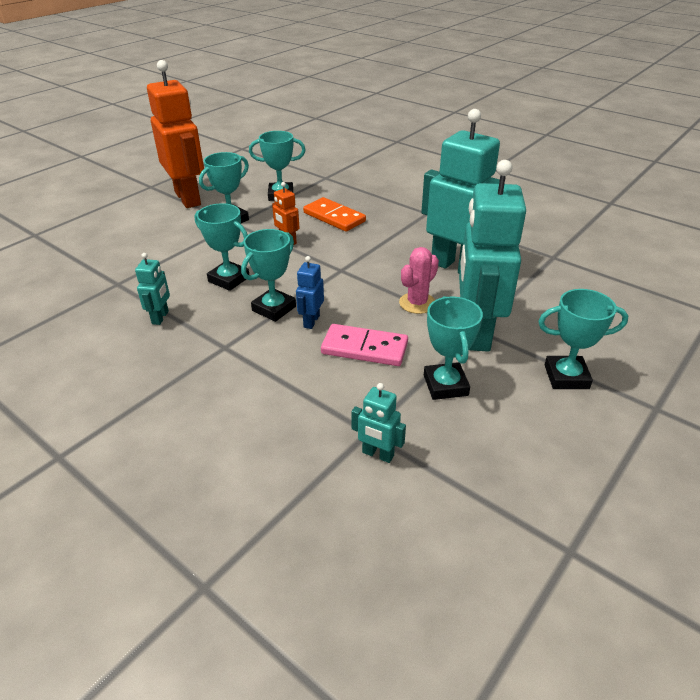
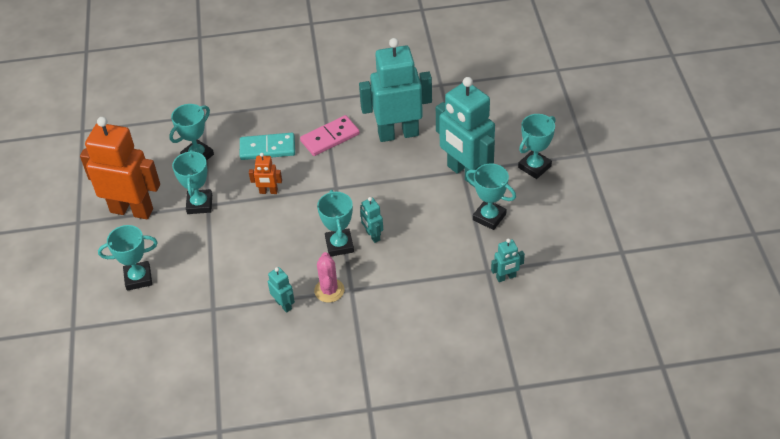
camera: 45 degrees left, 10 degrees up
turquoise trophy [195,203,249,291] -> turquoise trophy moved to [98,225,158,291]
blue robot [296,256,324,329] -> turquoise robot [360,197,383,243]
orange domino [303,197,366,231] -> turquoise domino [240,133,295,160]
pink domino [321,324,408,366] -> pink domino moved to [300,115,360,156]
pink cactus [399,247,439,314] -> pink cactus moved to [314,252,345,303]

